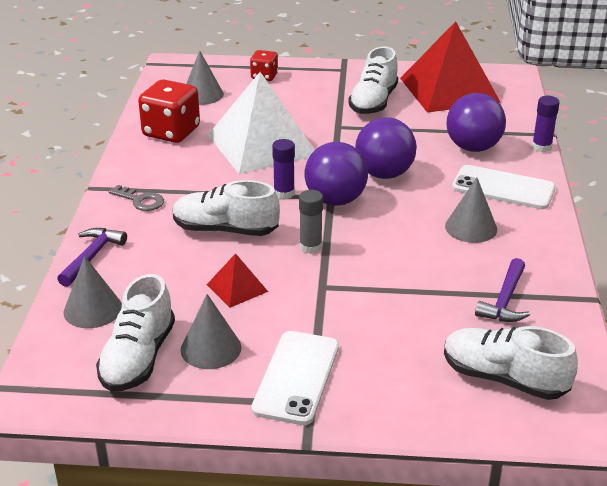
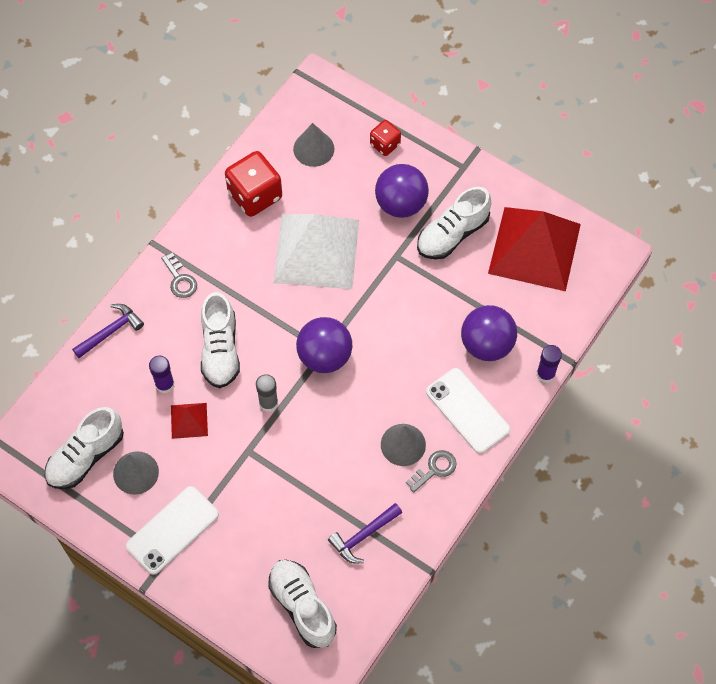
camera: 30 degrees right, 30 degrees up
grey cone [64,256,122,328] -> none
white shoe [173,180,280,236] -> white shoe turned 135 degrees counterclockwise [201,292,240,388]
purple glue stick [272,139,295,199] -> purple glue stick moved to [149,356,174,393]
purple ball [355,117,417,179] -> purple ball moved to [375,164,429,218]
none -> grey key [406,450,456,493]

